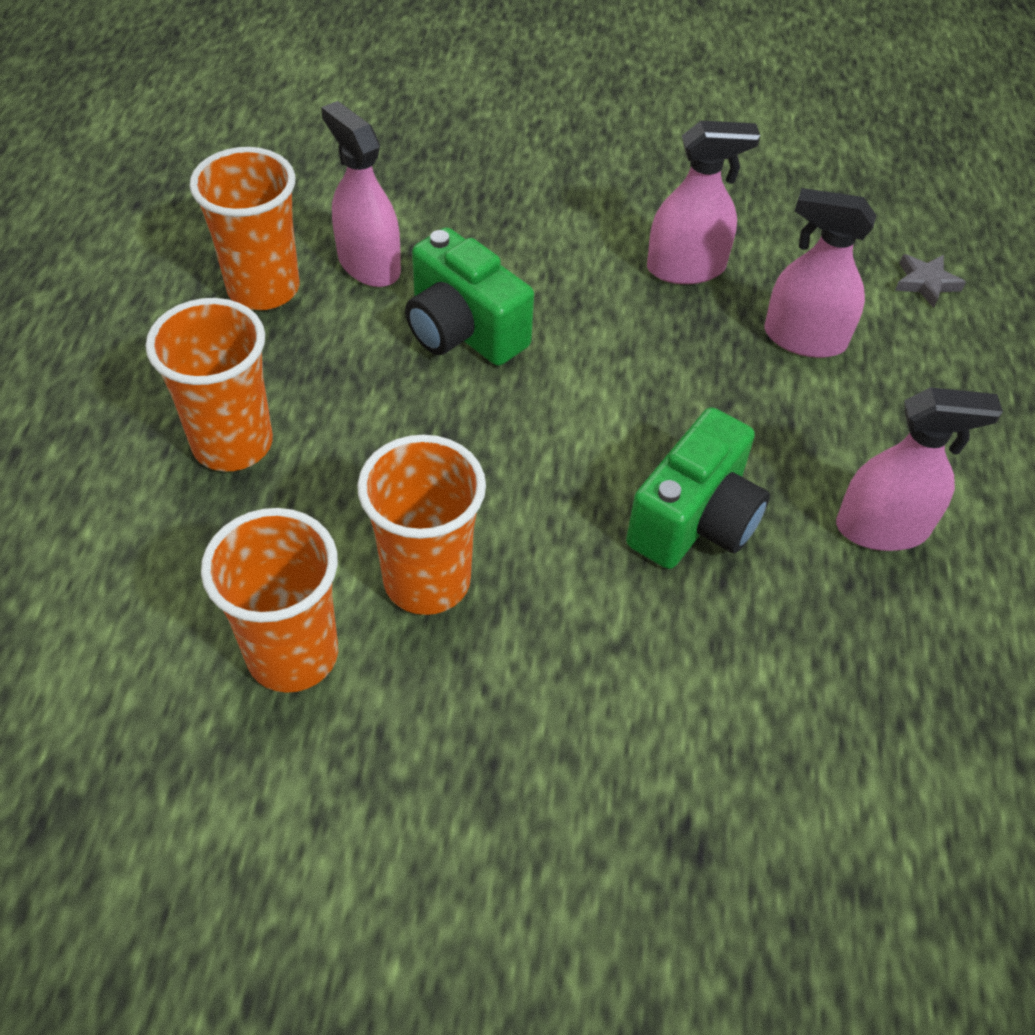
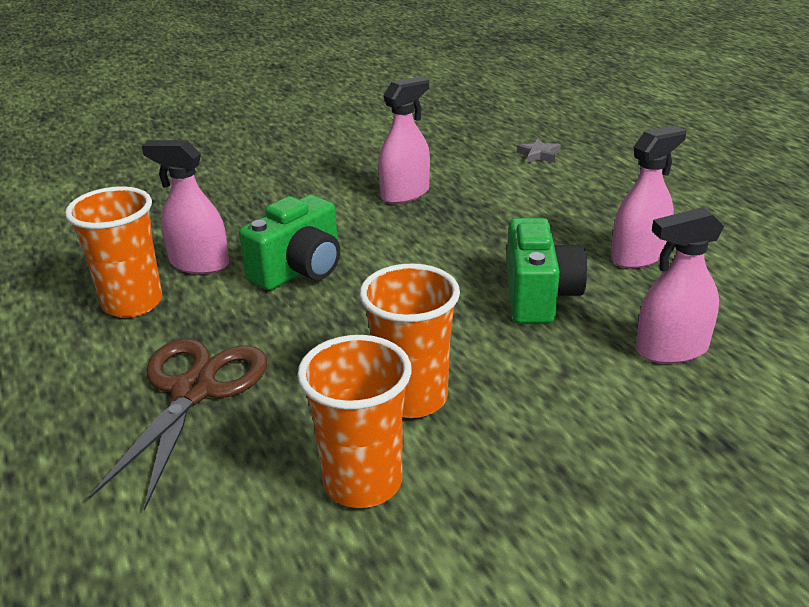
camera: 30 degrees left, 20 degrees down
orange cup [145,298,273,472] -> brown scissors [88,339,267,511]
green camera [405,227,534,366] -> green camera turned 60 degrees counterclockwise [239,195,340,290]
pink spray bottle [764,188,876,358] -> pink spray bottle moved to [636,207,724,364]

